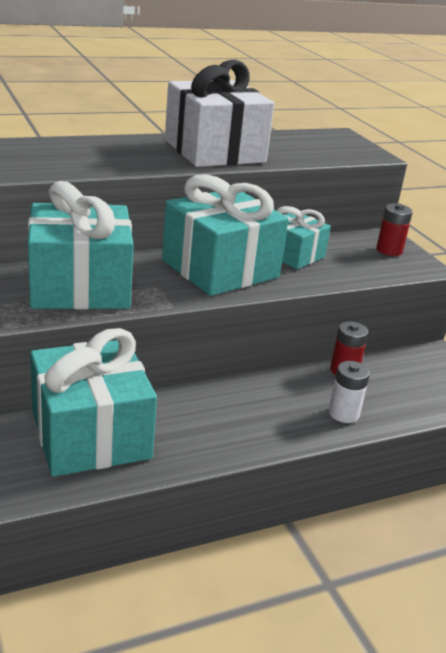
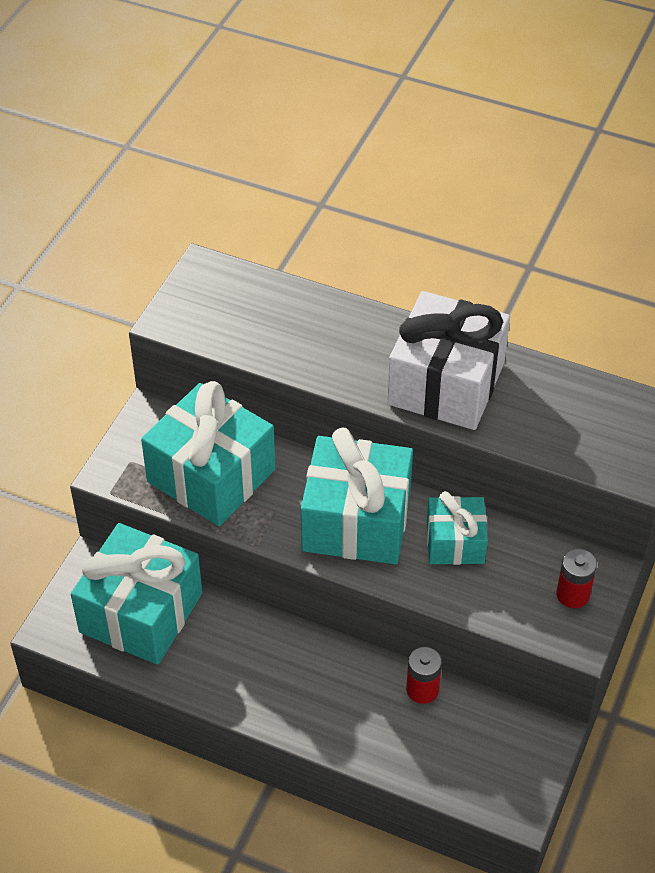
camera: 50 degrees right, 20 degrees up
white battery [329,361,370,423] -> none

